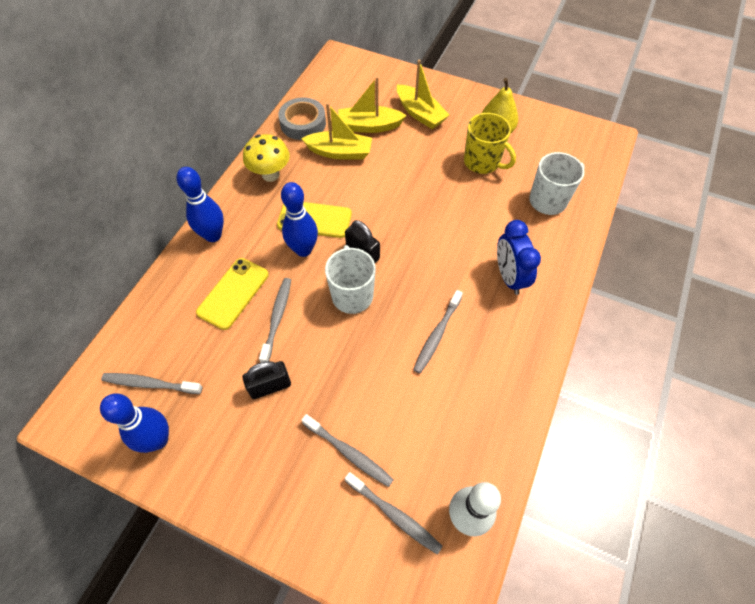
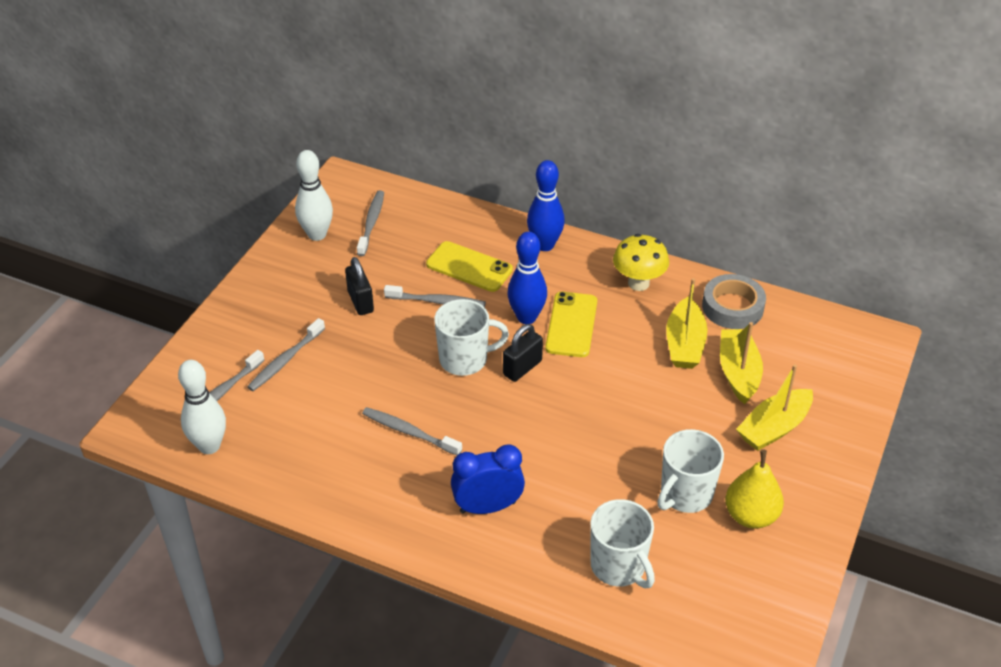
camera: 90 degrees right, 15 degrees down
blue bowling pin [100,394,169,453] -> white bowling pin [295,150,333,241]
yellow mug [464,113,516,174] -> white mug [658,429,724,513]

